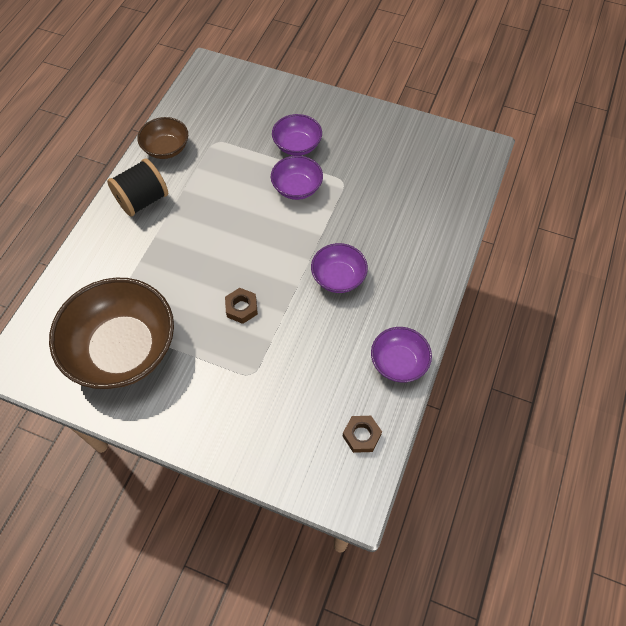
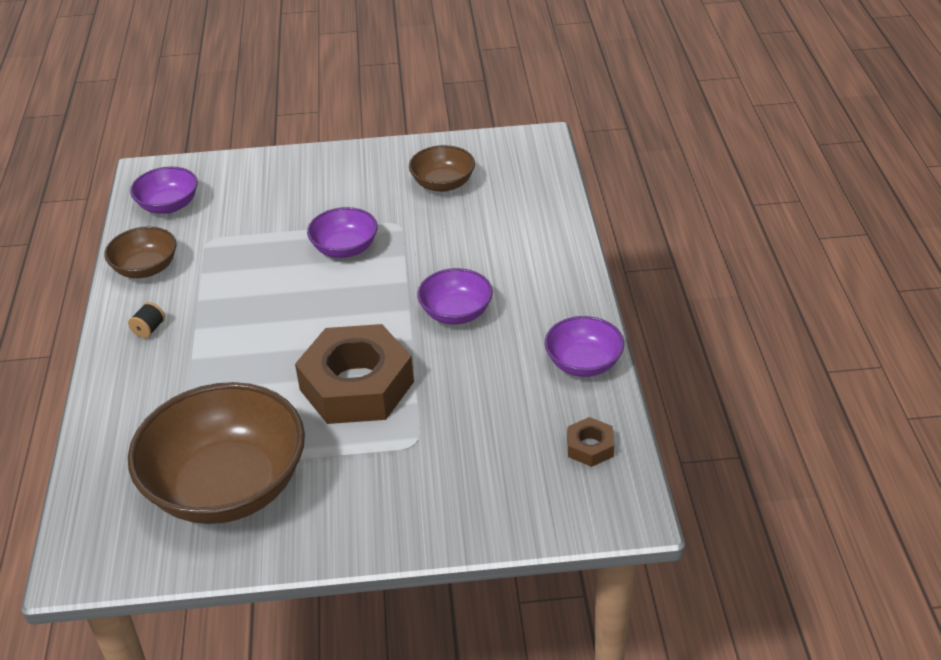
camera: 25 degrees left, 20 degrees down
black spool [107,158,168,217] -> black spool [128,302,165,338], size x0.44
brown nut [225,288,258,324] -> brown nut [295,324,414,424], size x2.34
purple bowl [272,114,322,156] -> purple bowl moved to [130,166,198,214]
none -> brown bowl [409,145,475,192]

